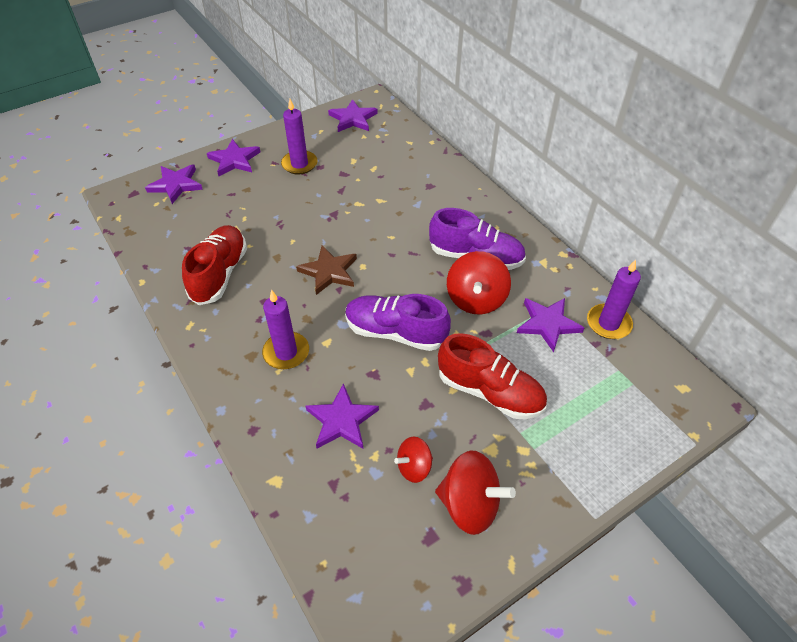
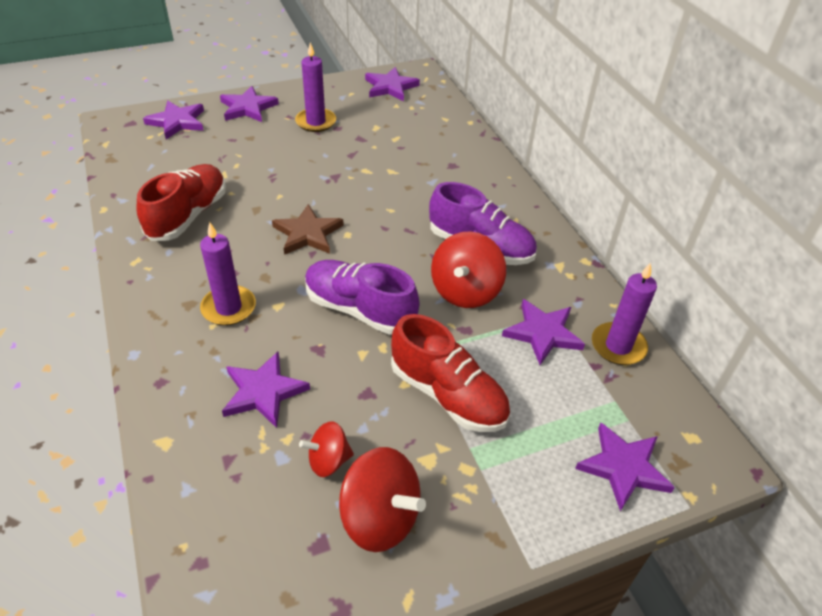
camera: 10 degrees right, 5 degrees down
none -> purple star [575,423,675,511]

